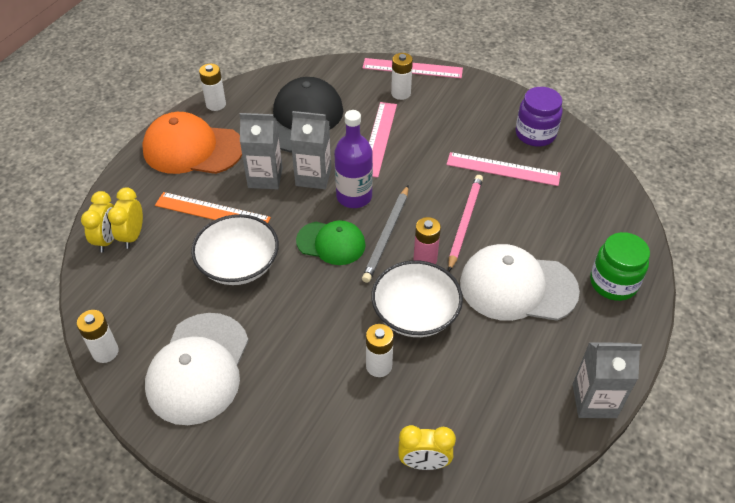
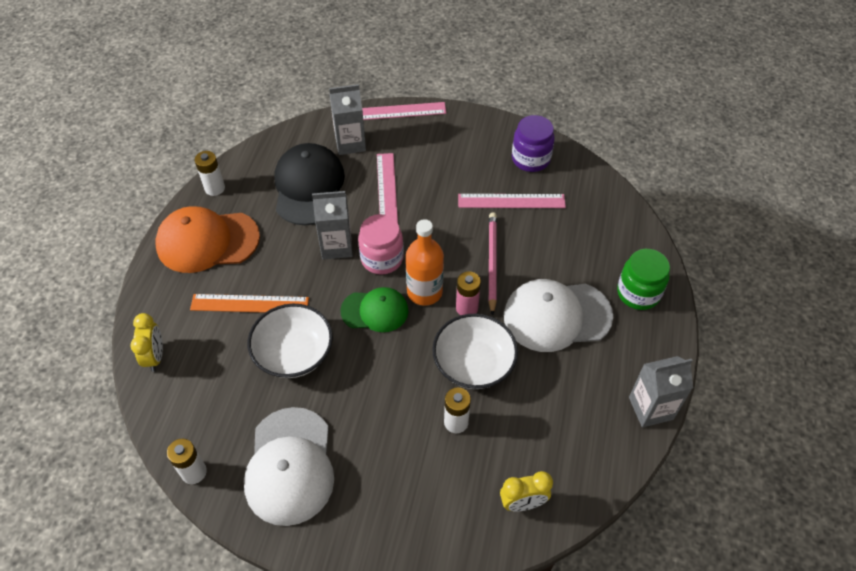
camera: 15 degrees left, 5 degrees up
yellow clock [108,188,143,249] -> none
grey carton [240,113,283,189] -> grey carton moved to [329,84,366,155]
purple bottle [334,110,373,208] -> pink jar [358,214,404,275]
grey pencil [362,186,409,283] -> orange bottle [406,219,444,306]
white battery [391,53,413,100] -> none

